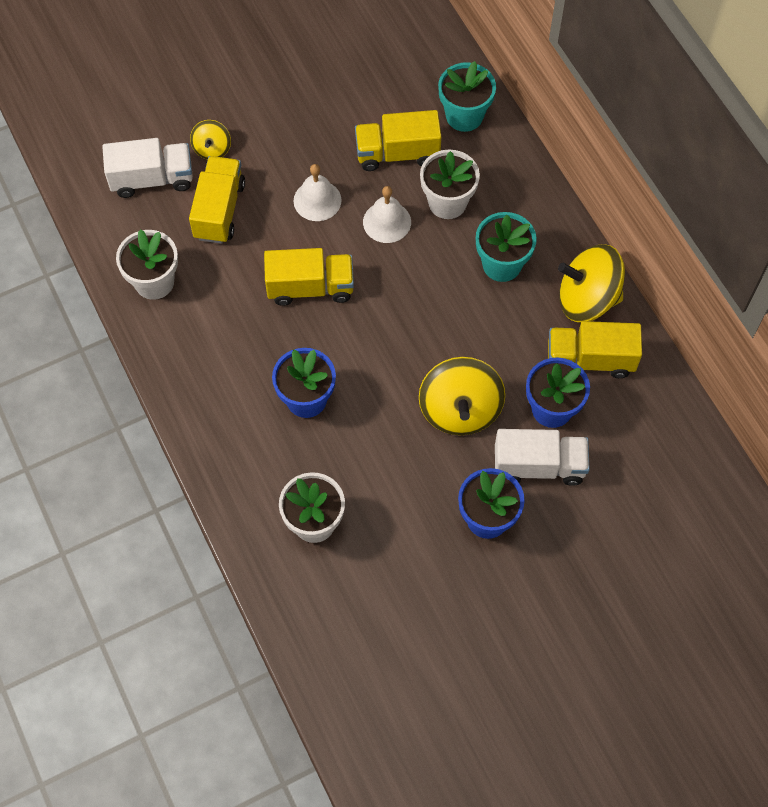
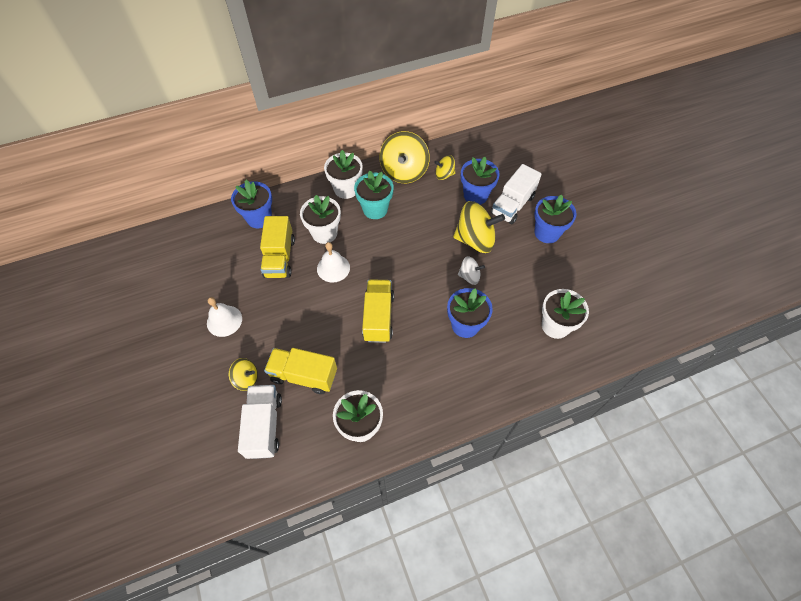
camera: 85 degrees left, 5 degrees down
white bell [293,164,342,221] -> white bell moved to [207,297,242,337]
turquoise flower pot [438,61,496,132] -> blue flower pot [231,180,272,228]
white truck [495,429,590,486] -> white truck turned 150 degrees counterclockwise [491,164,542,224]
yellow truck [548,321,642,378] -> yellow spinning top [434,155,455,180]
none -> white flower pot [324,150,362,199]
none -> white spinning top [458,256,485,285]

